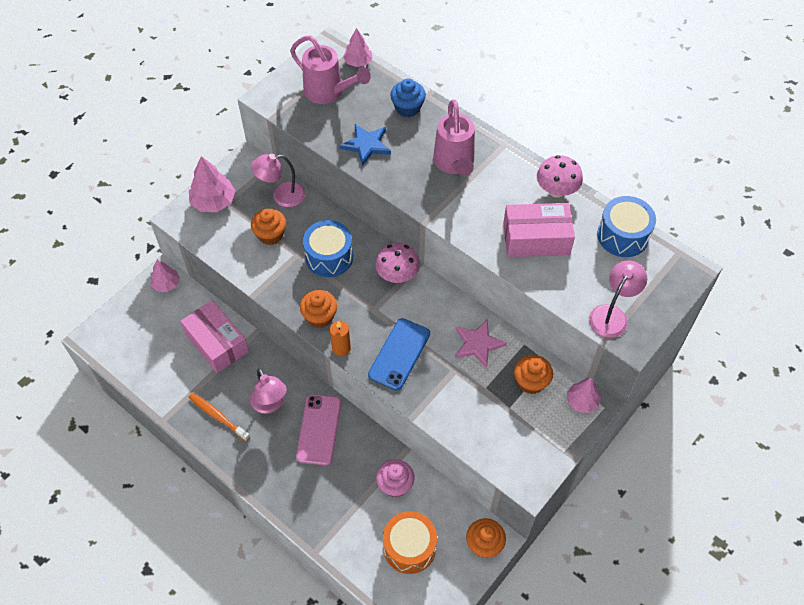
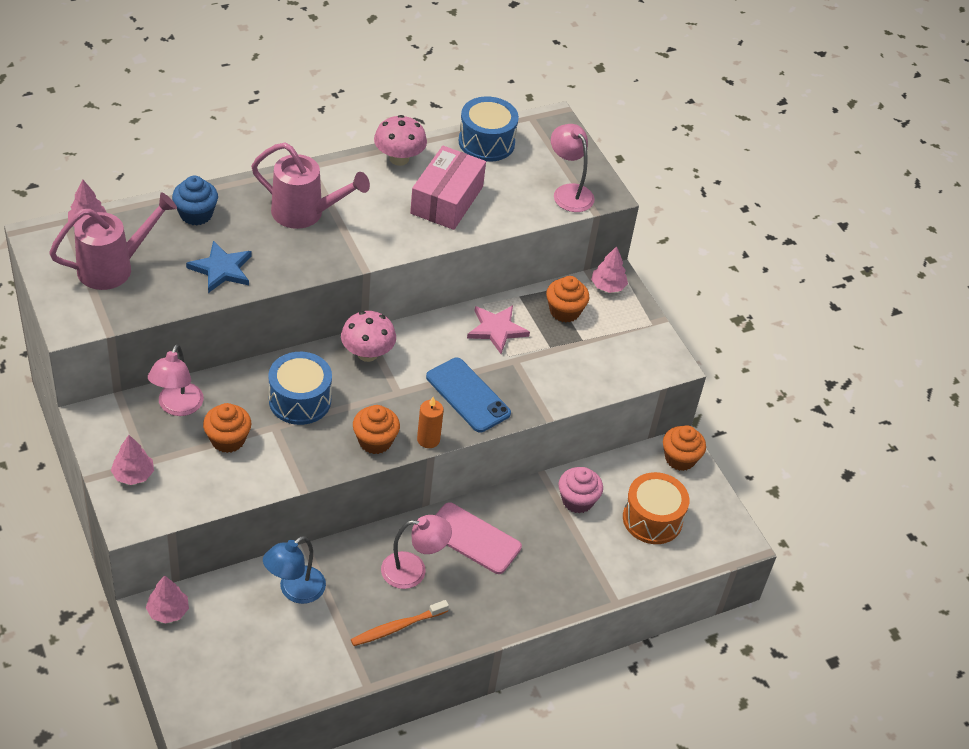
camera: 70 degrees left, 10 degrees down
pink box [180,300,249,373] -> blue lamp [263,536,326,604]
pink tree [189,156,235,212] -> pink tree [111,435,154,485], size x0.64

